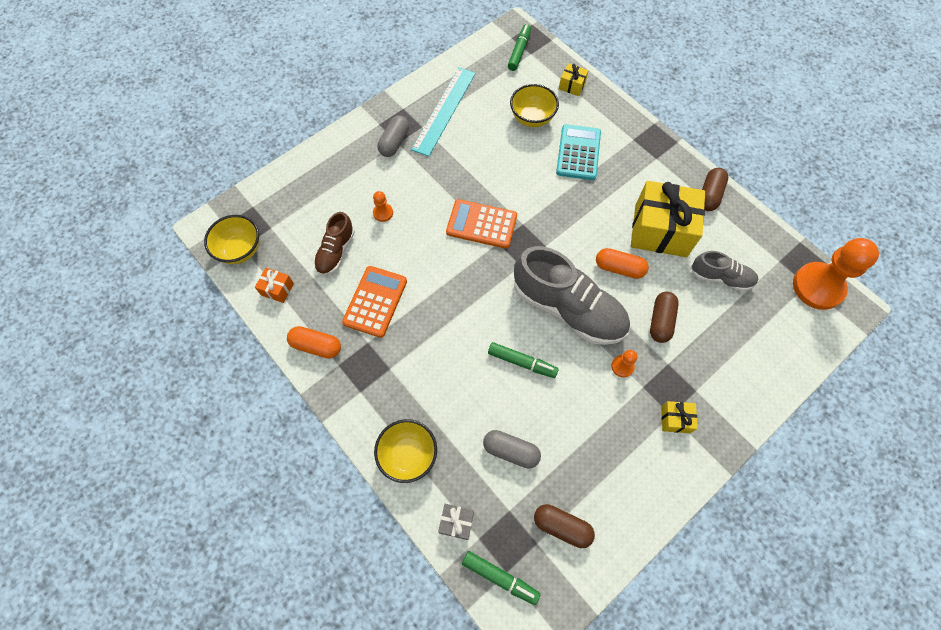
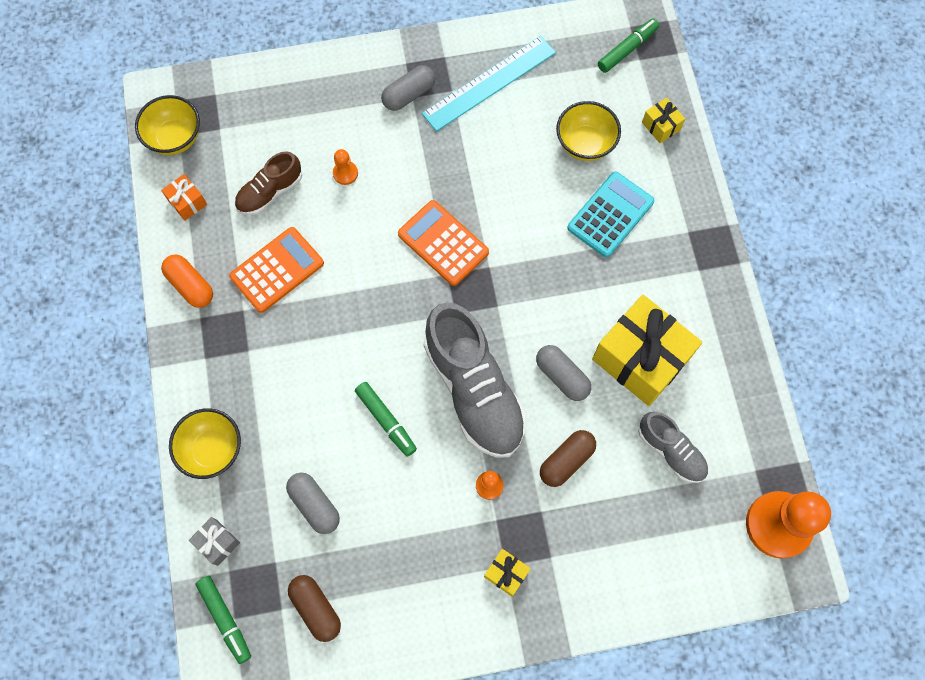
camera: 30 degrees right, 5 degrees up
orange capsule [596,248,649,279] -> grey capsule [536,345,591,401]
brown capsule [702,168,728,211] -> none

